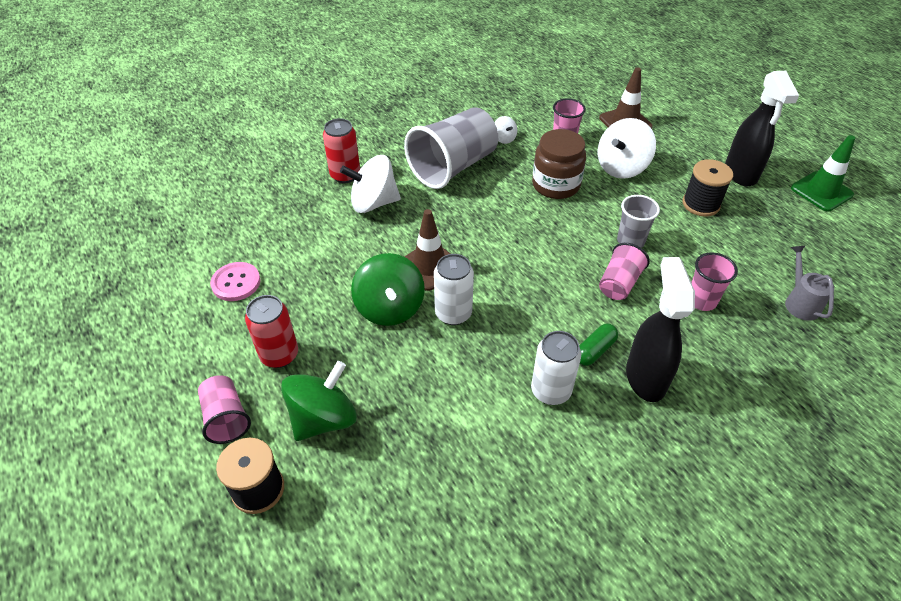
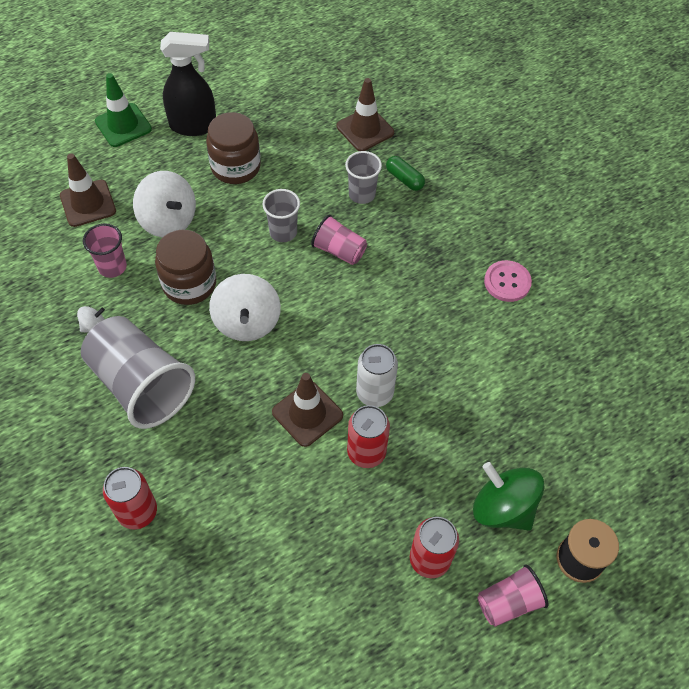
camera: 90 degrees left, 10 degrees up
pink button [210,262,261,301] -> pink button moved to [484,260,532,302]
white spinning top [340,155,401,213] -> white spinning top moved to [209,274,281,341]
green spinning top [351,253,425,326] -> red can [347,405,390,468]
white can [531,331,581,405] -> none
green capsule [579,324,618,366] -> green capsule moved to [386,156,425,191]
black spray bottle [626,257,695,402] -> none
black spool [683,159,733,217] -> brown jar [206,112,261,184]
pink cup [691,252,738,311] -> grey cup [345,151,382,204]
grey watering can [785,245,834,321] -> brown traffic cone [337,78,394,151]
green traffic cone [791,135,855,211] -> green traffic cone moved to [95,73,152,147]

